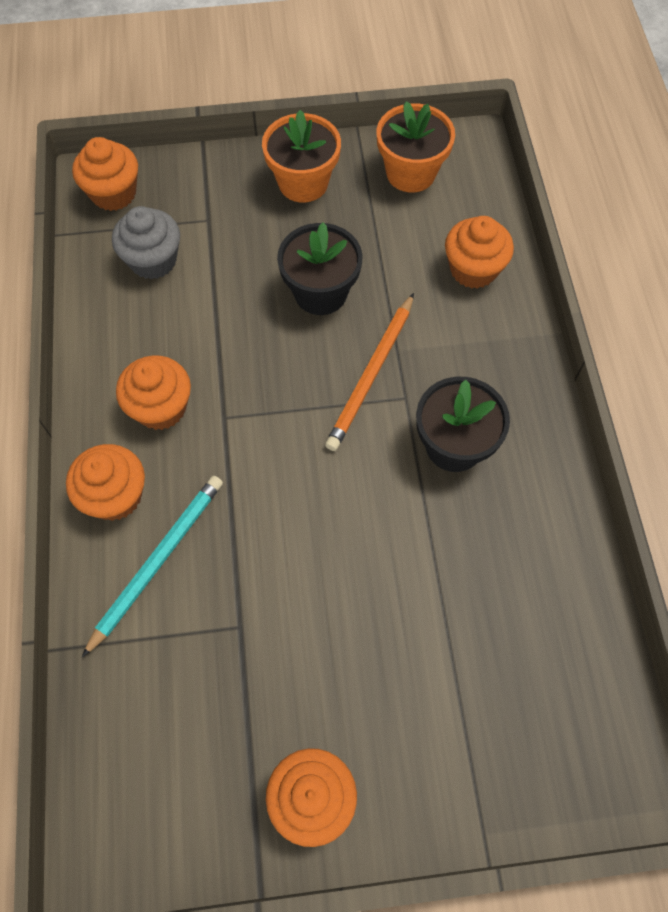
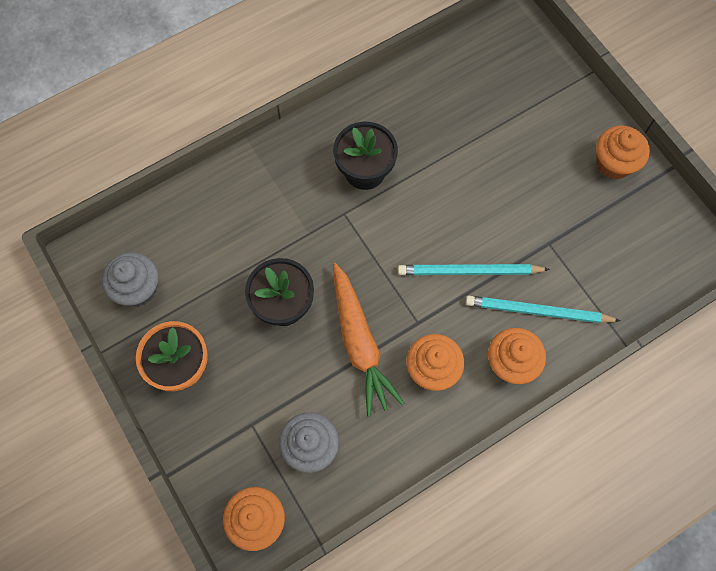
camera: 115 degrees left, 5 degrees up
orange pencil [325,293,414,451] -> none
orange flower pot [376,101,455,192] -> grey cupcake [102,252,158,307]
orange cupcake [445,216,514,289] -> none
none -> orange carrot [333,263,404,417]
none -> turquoise pencil [398,264,550,275]

